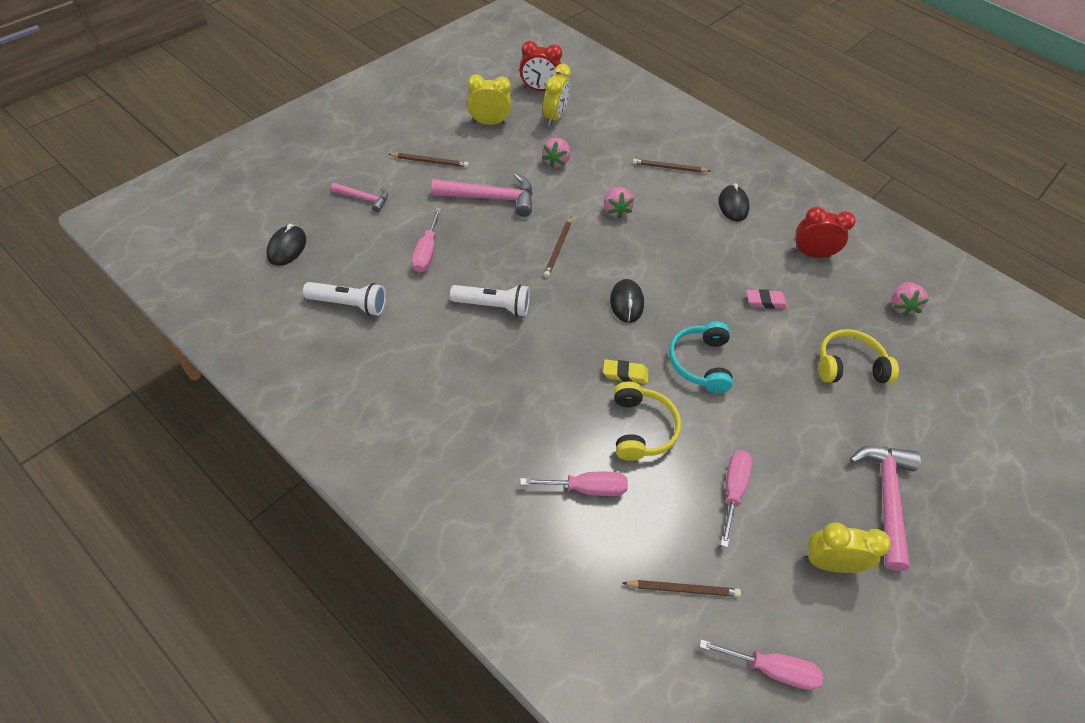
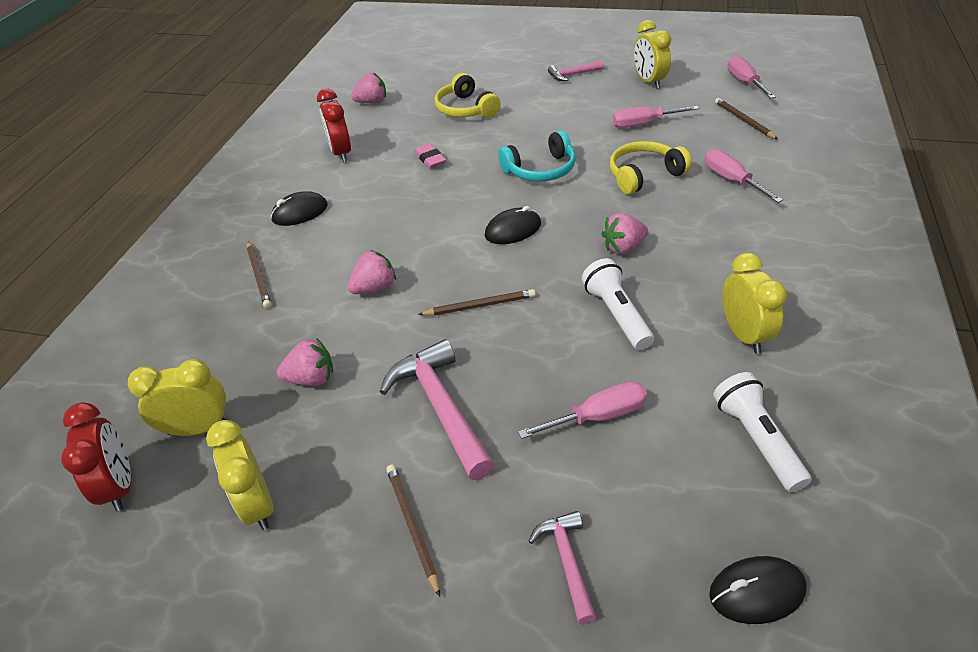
camera: 110 degrees left, 10 degrees down
yellow eraser [603,359,649,384] -> none
pink hammer [850,446,921,571] -> pink hammer [548,60,604,81], size x0.56
none -> pink strawberry [601,213,648,254]
none -> yellow clock [722,253,787,354]

